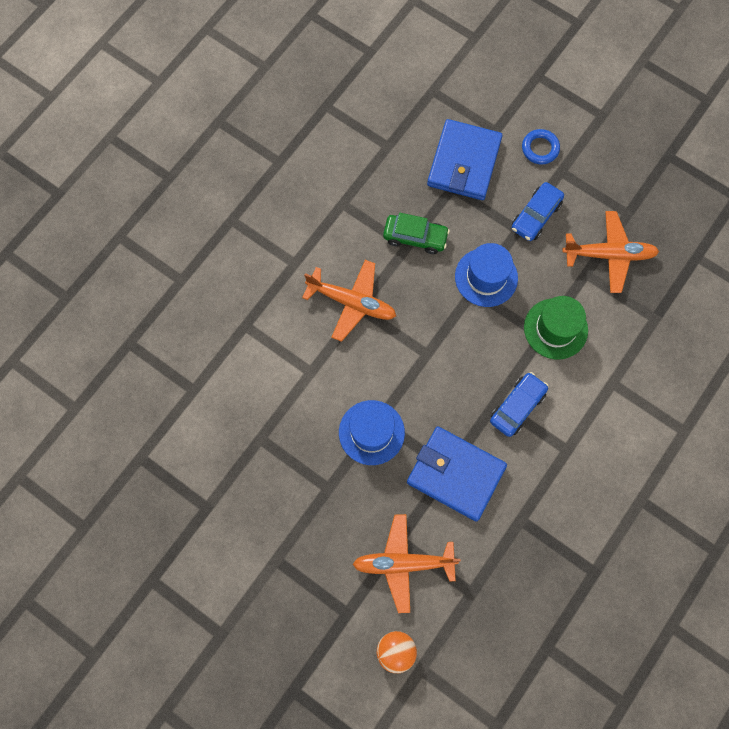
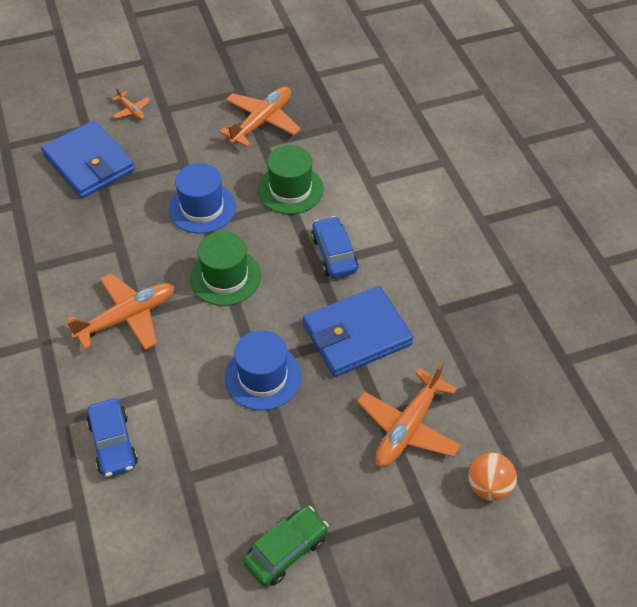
camera: 55 degrees left, 20 degrees down
green car [383,213,450,254] -> green car moved to [243,506,329,586]
blue car [512,182,564,241] -> blue car moved to [87,398,138,477]
blue ring [522,129,560,165] -> orange plane [112,87,150,120]
none -> green hat [190,231,261,306]

